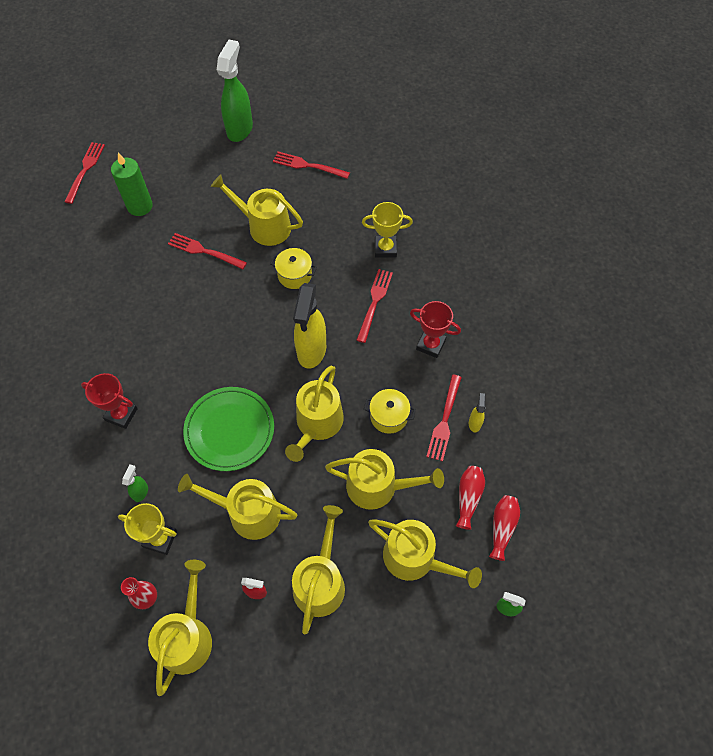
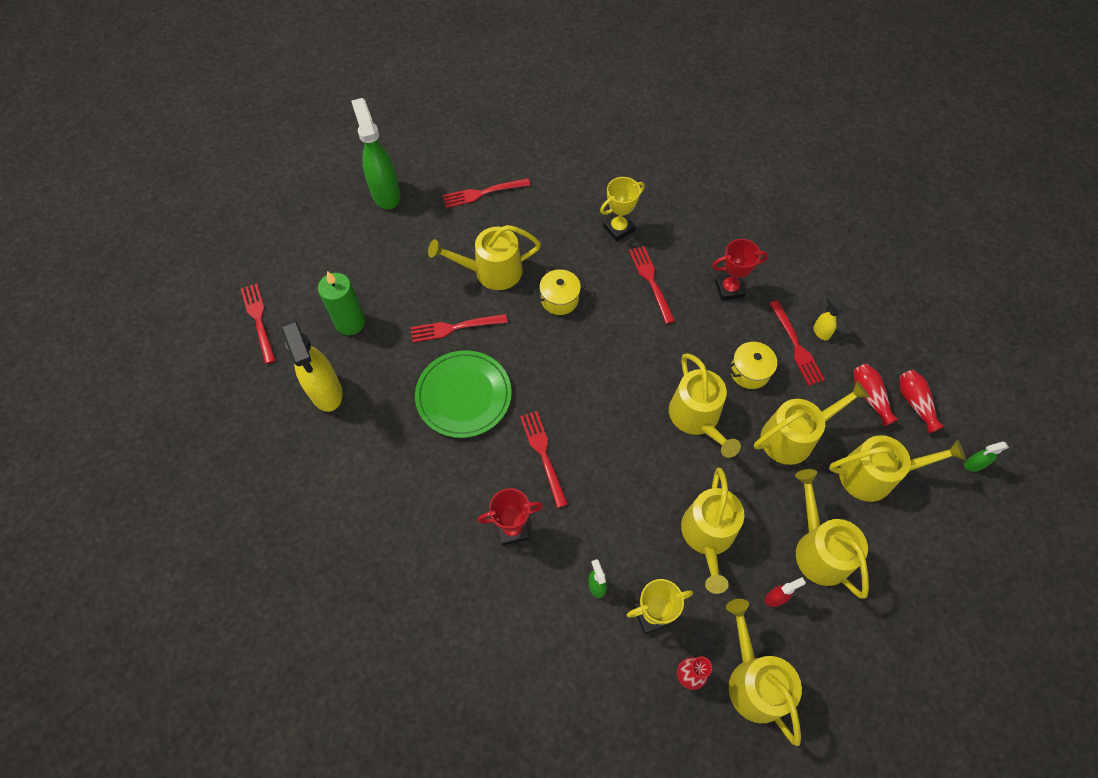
camera: 35 degrees left, 0 degrees up
yellow watering can [178,474,297,540] -> yellow watering can turned 60 degrees counterclockwise [681,467,744,594]
green plate [183,387,274,471] -> green plate moved to [415,350,512,438]
yellow spray bottle [293,283,326,368] -> yellow spray bottle moved to [281,319,343,412]
none -> red fork [520,411,568,508]

